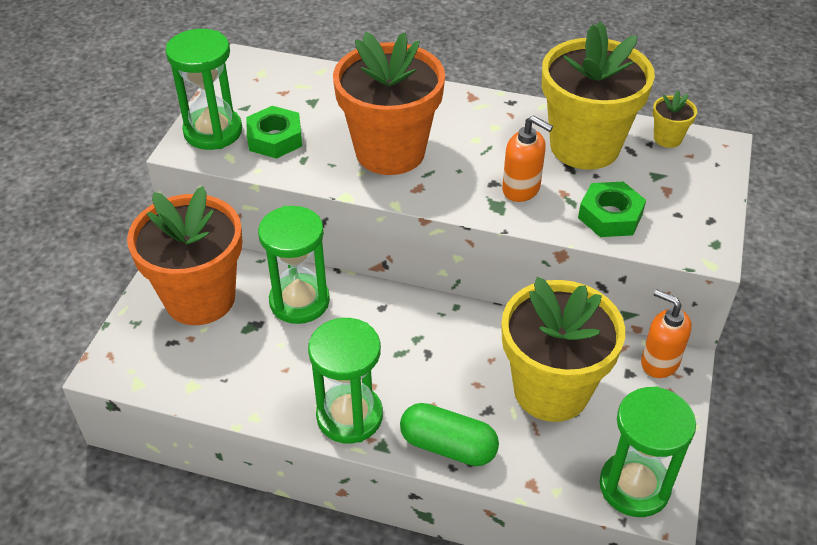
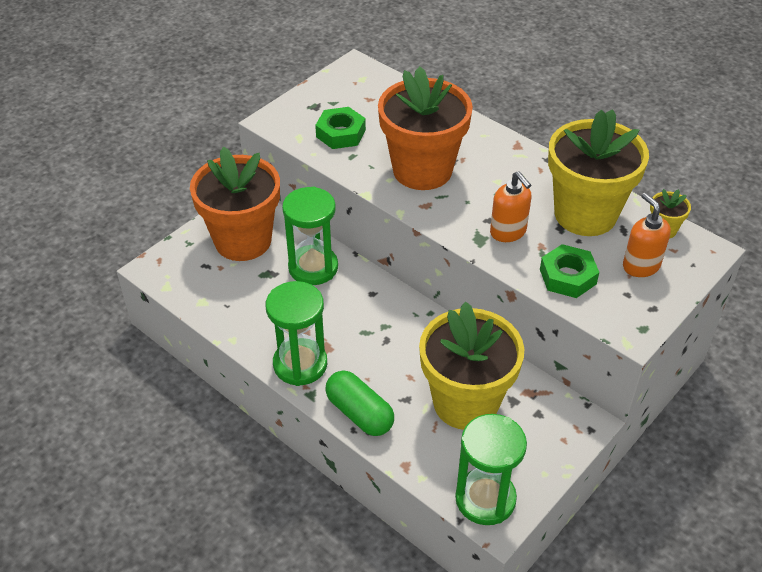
camera: 25 degrees right, 0 degrees up
green hourglass [166,29,242,150] -> none
orange soap dispenser [641,289,692,378] -> orange soap dispenser moved to [623,193,671,277]

